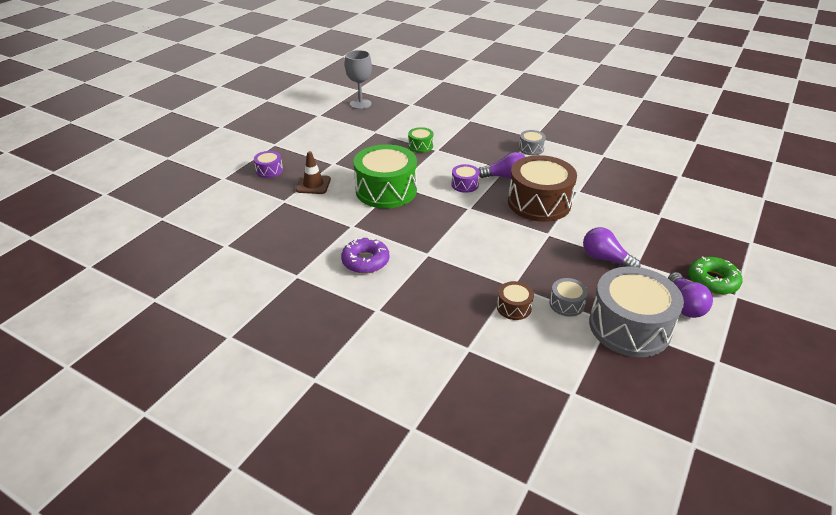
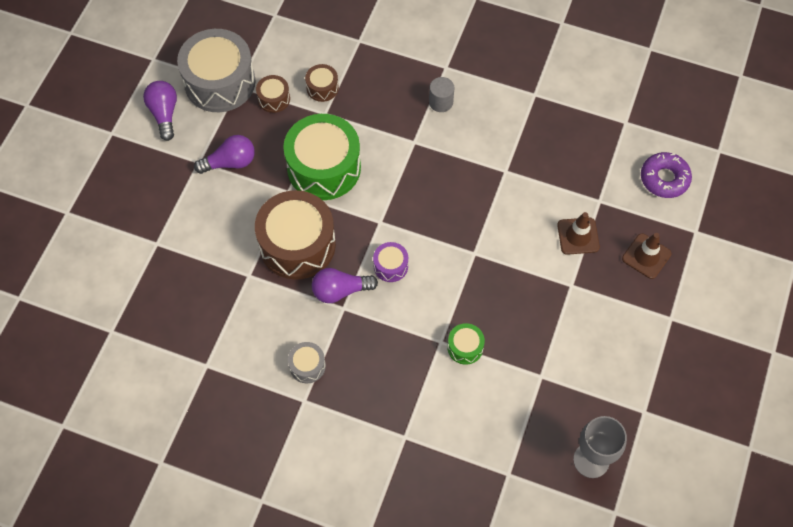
camera: 170 degrees right, 25 degrees up
purple drum [254,151,283,178] -> brown traffic cone [622,233,672,279]
purple donut [341,237,389,274] -> purple donut moved to [641,152,692,198]
green drum [353,144,417,208] -> green drum moved to [283,114,361,200]
grey drum [549,278,588,317] -> brown drum [256,75,290,113]
purple light bulb [583,227,641,267] -> purple light bulb turned 45 degrees counterclockwise [194,135,255,174]
green donut [688,256,743,295] -> none
none -> grey cylinder [429,77,455,112]

